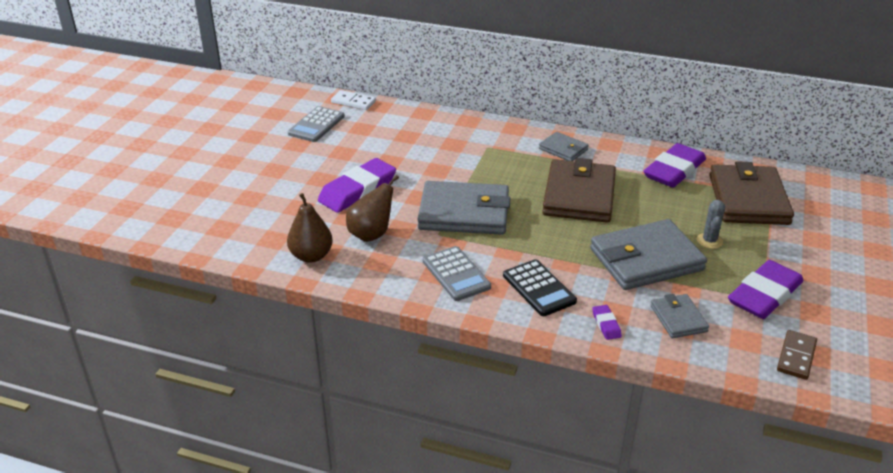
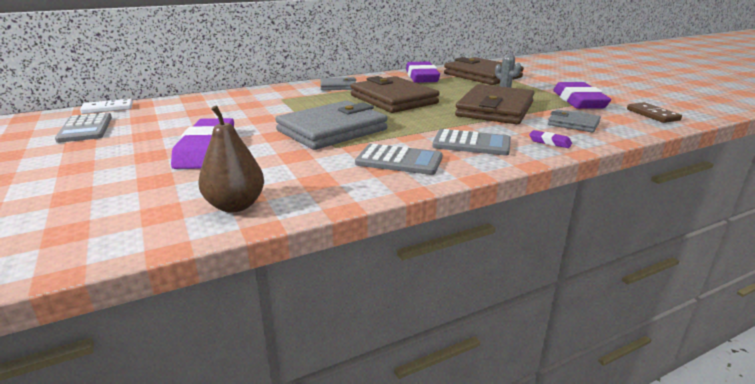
camera: 45 degrees left, 10 degrees down
brown pear [346,175,399,242] -> none
black calculator [503,259,577,316] -> grey calculator [432,129,511,156]
grey wallet [590,219,707,290] -> brown wallet [455,84,535,124]

